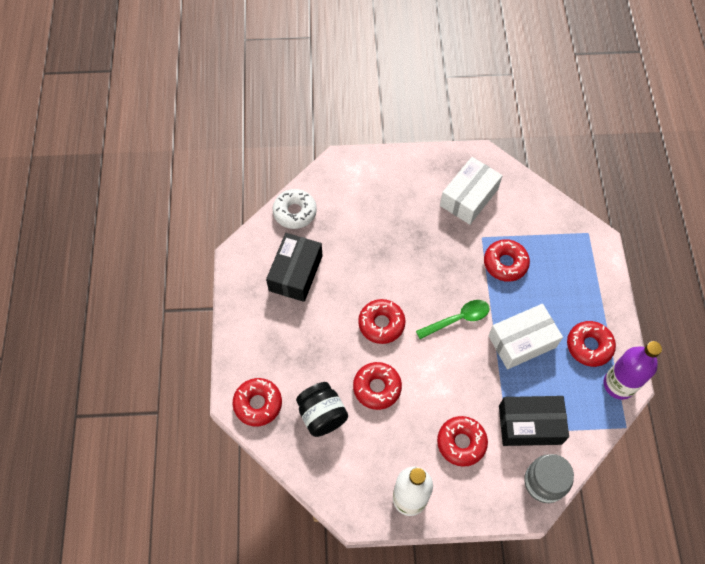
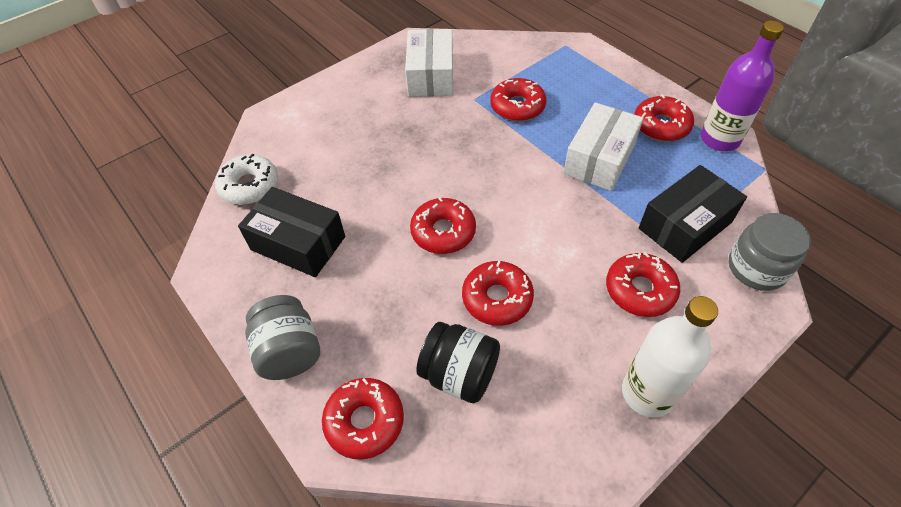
camera: 35 degrees left, 10 degrees down
black box [266,233,323,302] -> black box turned 45 degrees counterclockwise [238,187,345,277]
green spoon [416,300,490,339] -> none
none -> grey jar [245,295,320,380]

